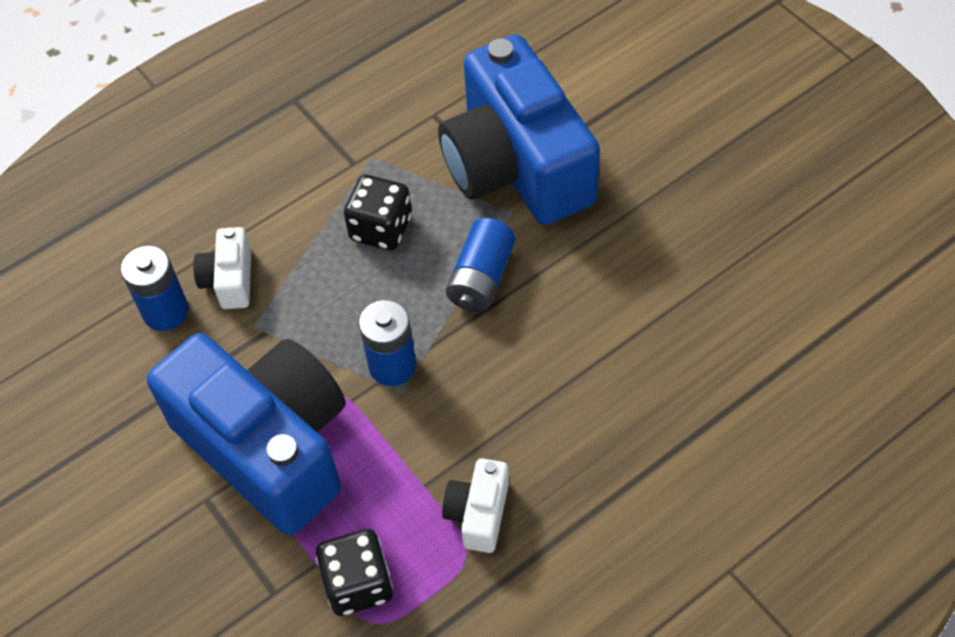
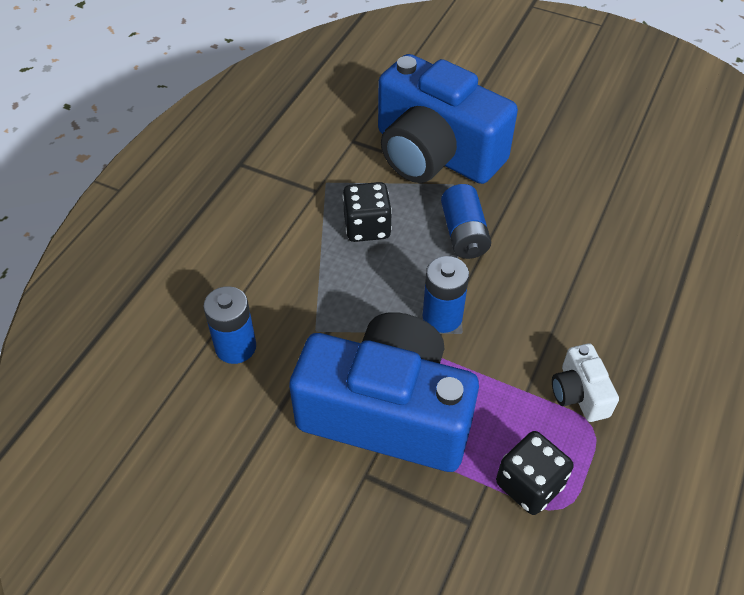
camera: 30 degrees left, 5 degrees down
white camera [193,227,251,309] -> none

